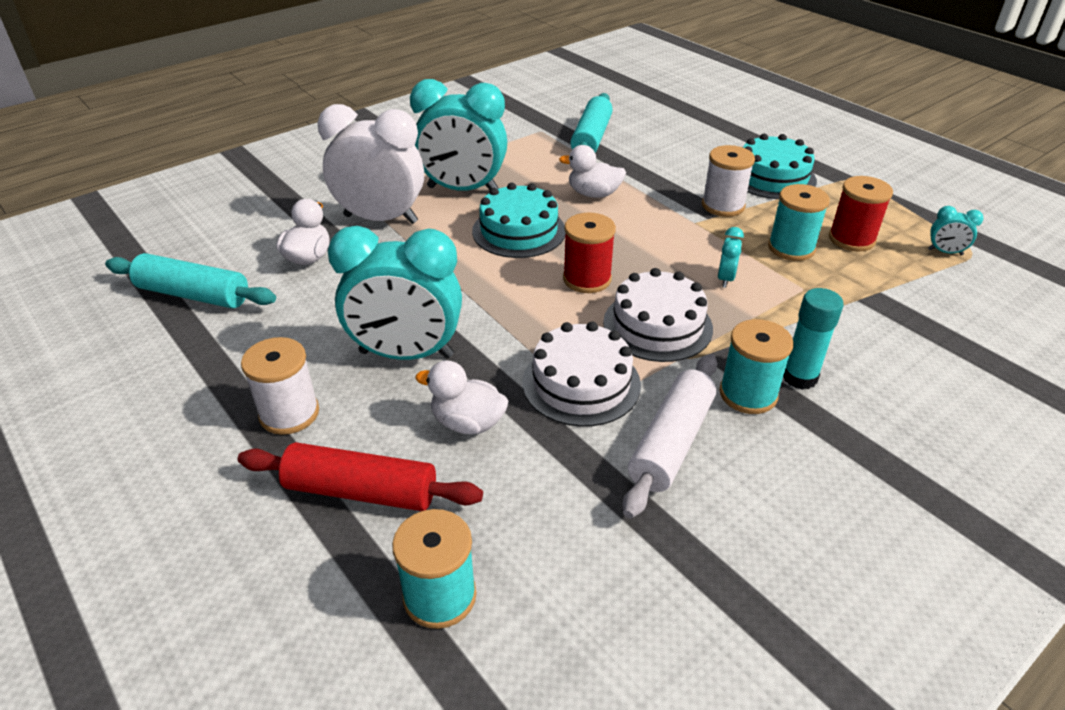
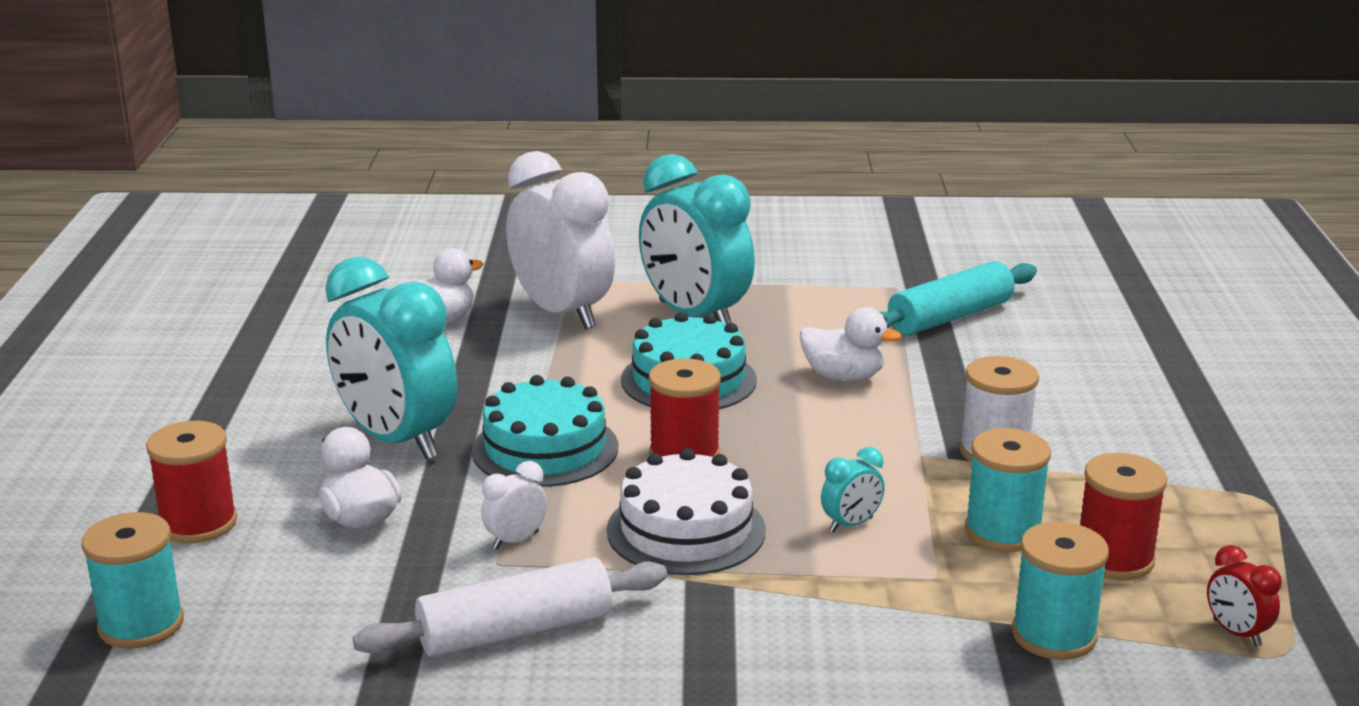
camera: 40 degrees right, 15 degrees down
turquoise rolling pin [105,253,276,308] -> none
red rolling pin [238,442,483,511] -> red spool [146,421,237,544]
white spool [241,337,319,435] -> none
white cake [523,322,641,427] -> white clock [481,461,547,550]
white duck [559,145,626,198] -> white duck turned 150 degrees clockwise [800,307,901,382]
turquoise spool [719,319,794,414] -> turquoise spool moved to [1012,522,1109,660]
turquoise cake [743,134,817,199] -> turquoise cake moved to [472,375,618,487]
turquoise glue stick [783,288,844,390] -> none
turquoise clock [928,206,983,255] -> red clock [1207,545,1282,647]

